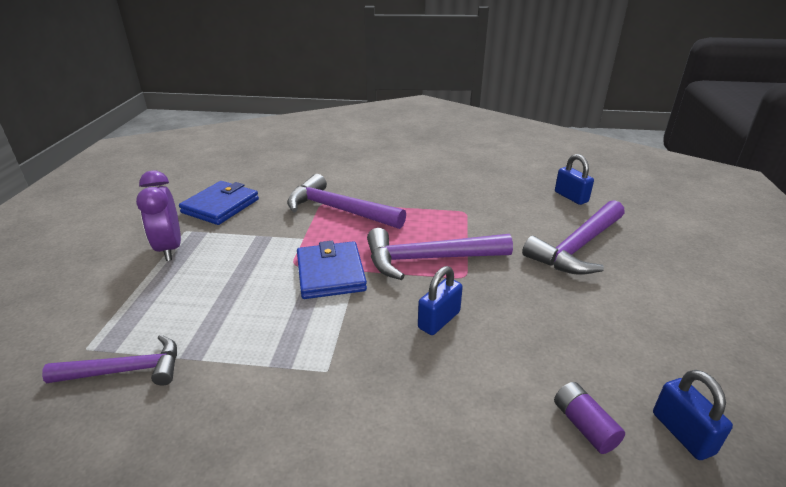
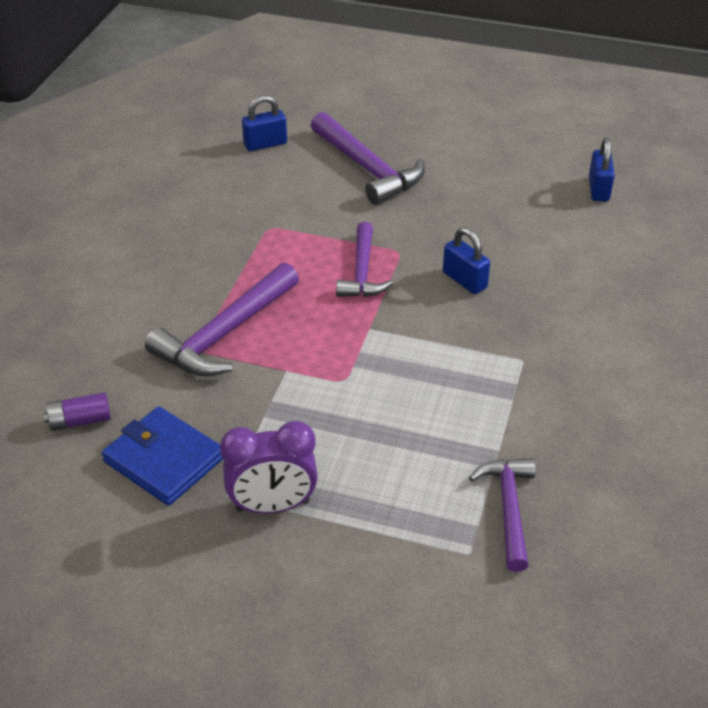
camera: 80 degrees left, 10 degrees up
blue wallet [297,241,367,299] -> none
purple hammer [367,228,513,280] -> purple hammer [336,222,393,297], size x0.65
purple battery [554,382,625,454] -> purple battery moved to [44,392,111,431]
blue padlock [653,370,733,460] -> blue padlock turned 75 degrees counterclockwise [589,138,615,202]

